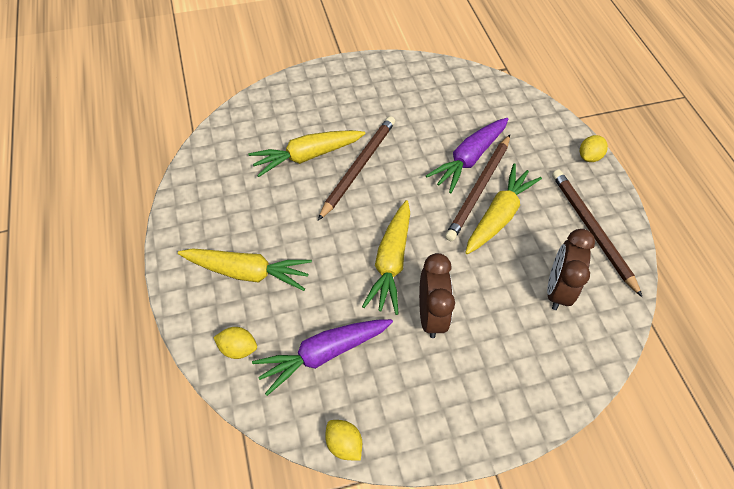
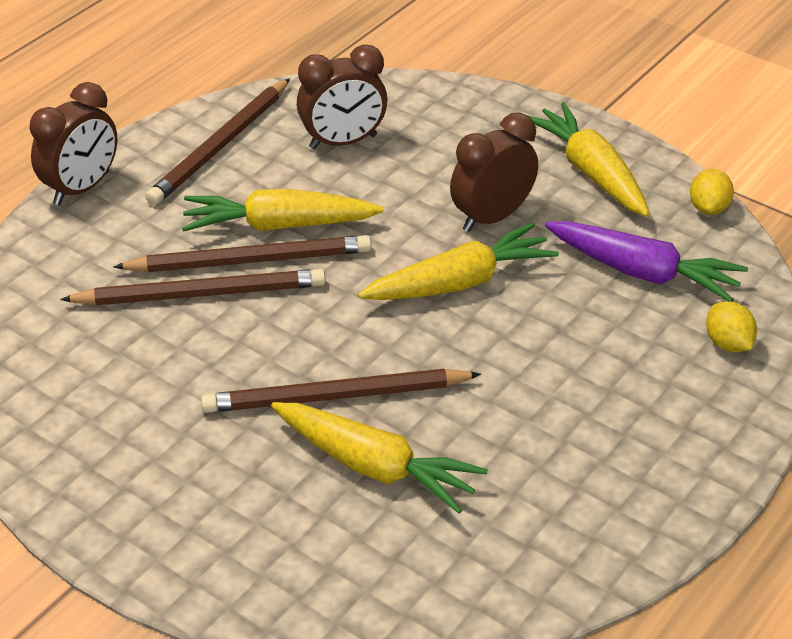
camera: 125 degrees left, 15 degrees down
yellow carrot [178,248,312,291] -> yellow carrot moved to [527,102,650,217]
purple carrot [426,118,508,193] -> brown pencil [60,269,326,305]
yellow lemon [580,135,608,162] -> brown clock [30,82,117,205]

